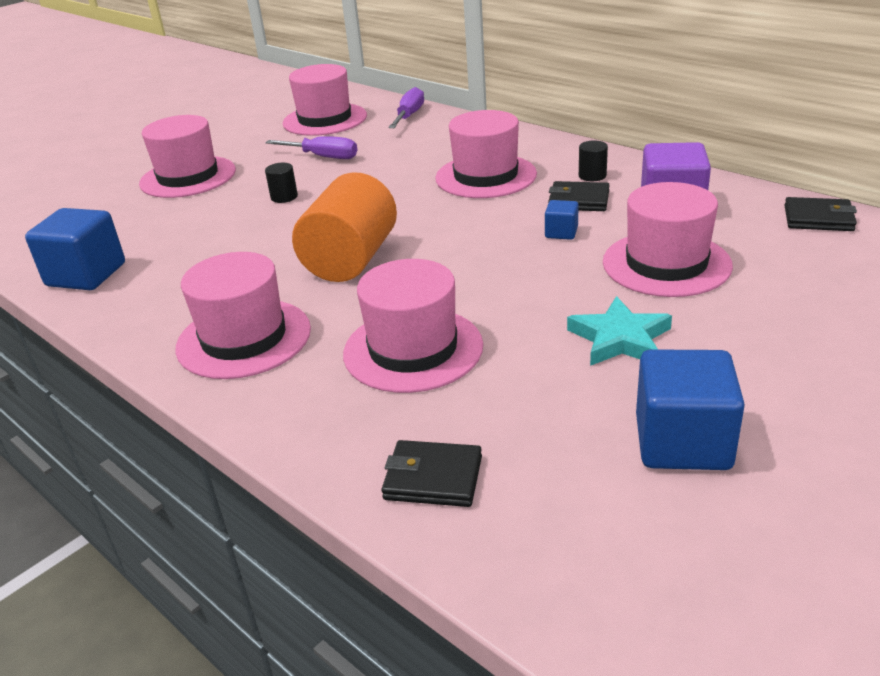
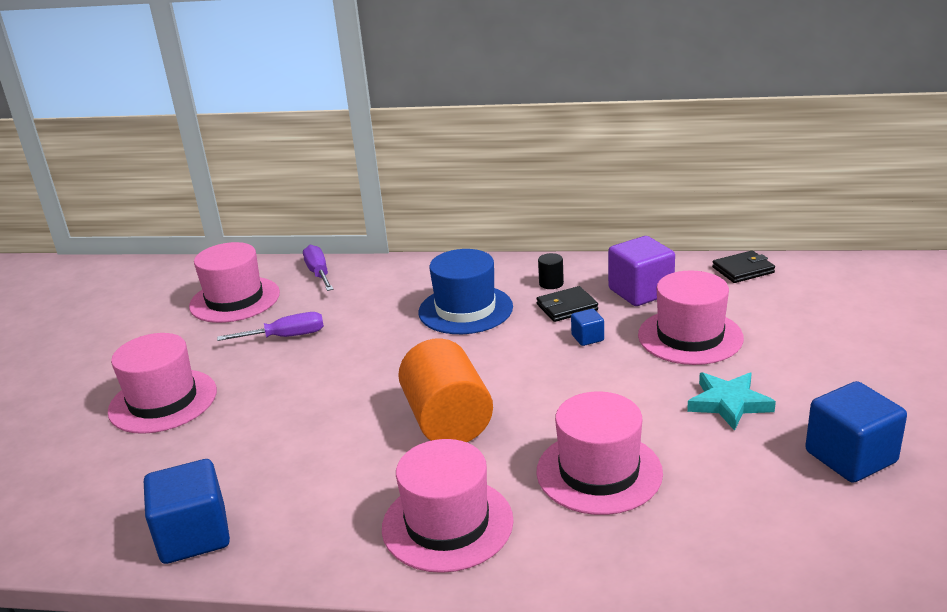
camera: 35 degrees left, 5 degrees down
black cylinder [265,163,298,203] -> none
black wallet [381,440,482,507] -> none
pink hat [435,110,537,198] -> blue hat [419,249,513,334]

